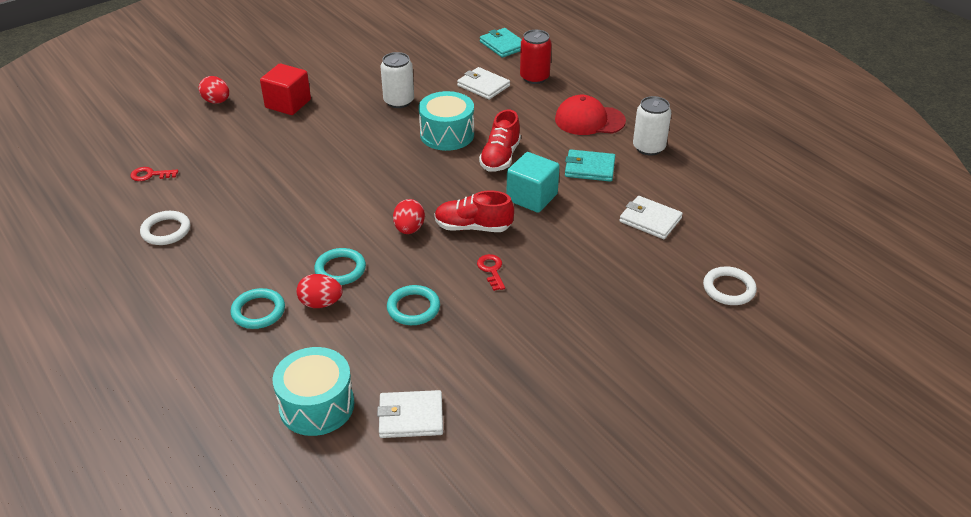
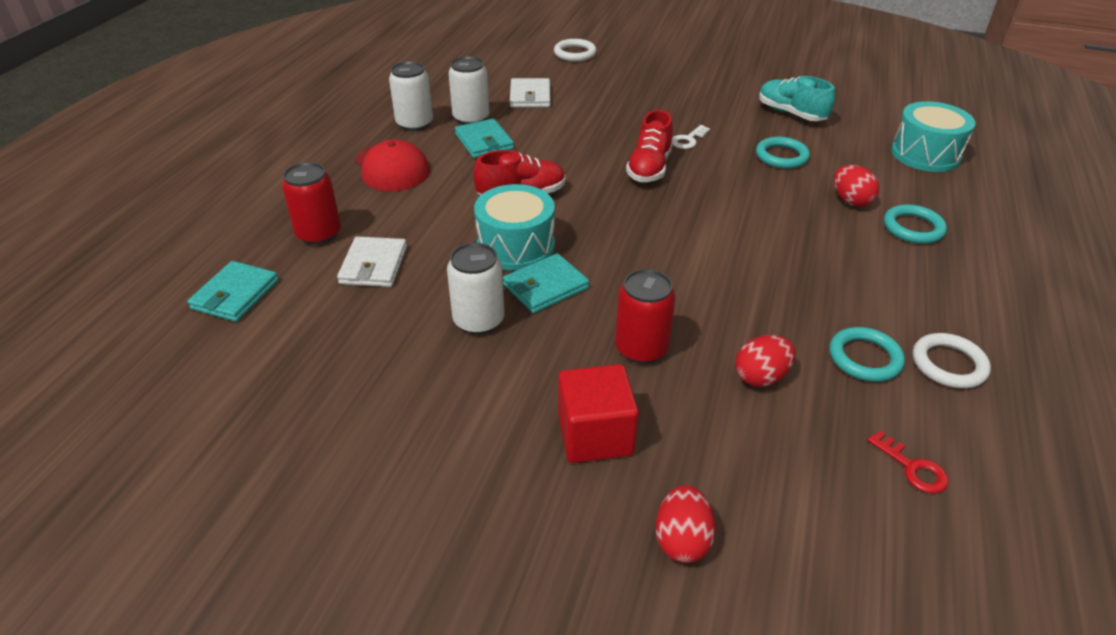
camera: 125 degrees left, 0 degrees up
turquoise ring [314,248,366,285] -> turquoise ring moved to [829,327,905,382]
white wallet [377,390,443,438] -> none
red egg [393,199,425,234] -> red egg moved to [735,335,795,387]
red shoe [435,191,514,232] -> red shoe turned 45 degrees clockwise [626,110,673,182]
red key [477,254,505,291] -> white key [672,125,710,149]
turquoise cube [506,152,560,213] -> none
none -> white can [448,56,489,125]
none -> turquoise wallet [503,253,589,313]
none -> red can [615,269,676,364]
none -> turquoise shoe [759,76,835,121]

